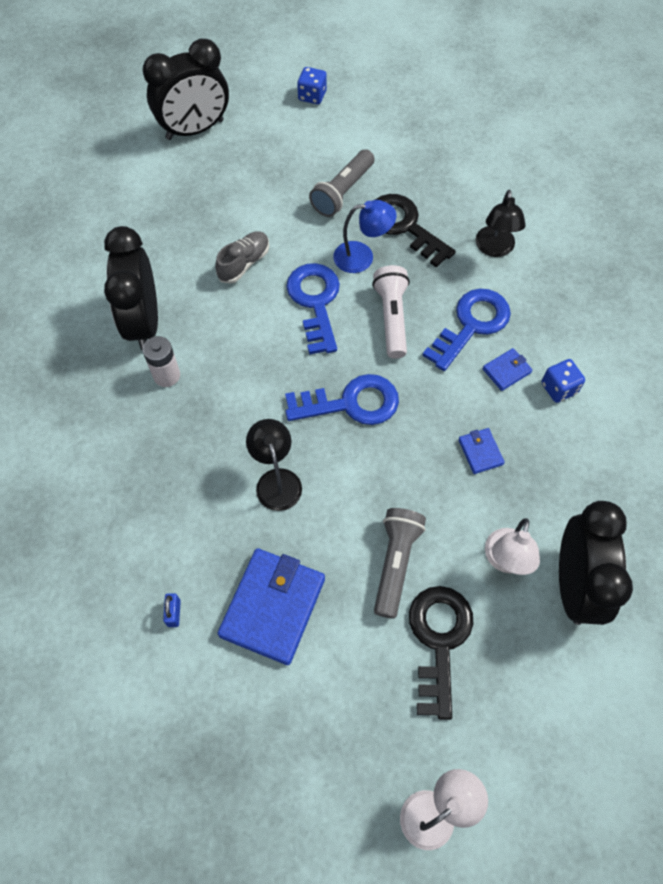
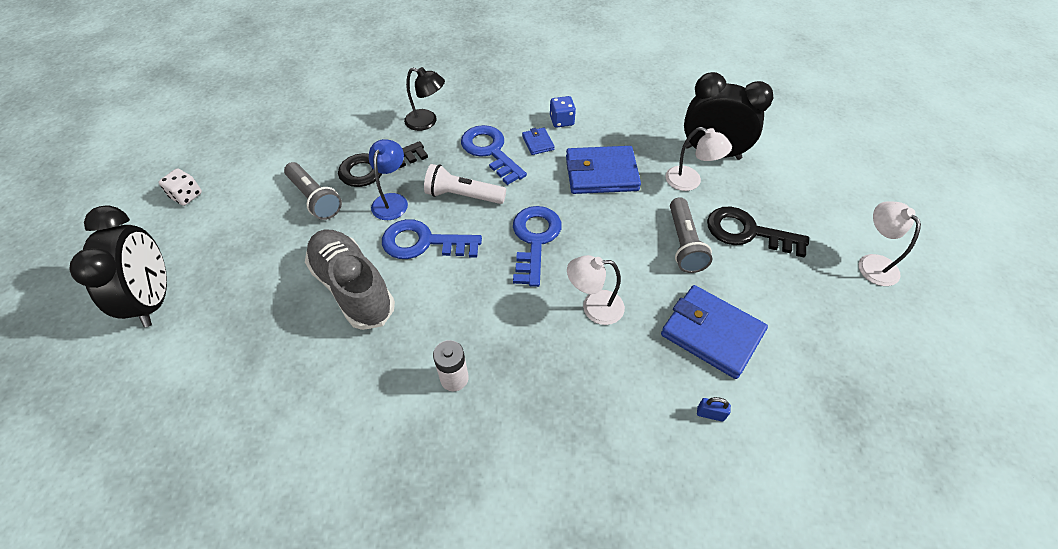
camera: 75 degrees left, 10 degrees down
black clock [104,226,158,350] -> none
grey shoe [215,231,269,284] -> grey shoe [305,230,395,330], size x1.85
black lamp [246,419,302,511] -> white lamp [567,255,625,325]
blue dice [297,67,327,104] -> white dice [158,168,202,206]
grey flashlight [374,508,426,619] -> grey flashlight turned 120 degrees counterclockwise [670,197,712,273]
blue wallet [458,428,505,474] -> blue wallet [566,146,641,194], size x2.13

